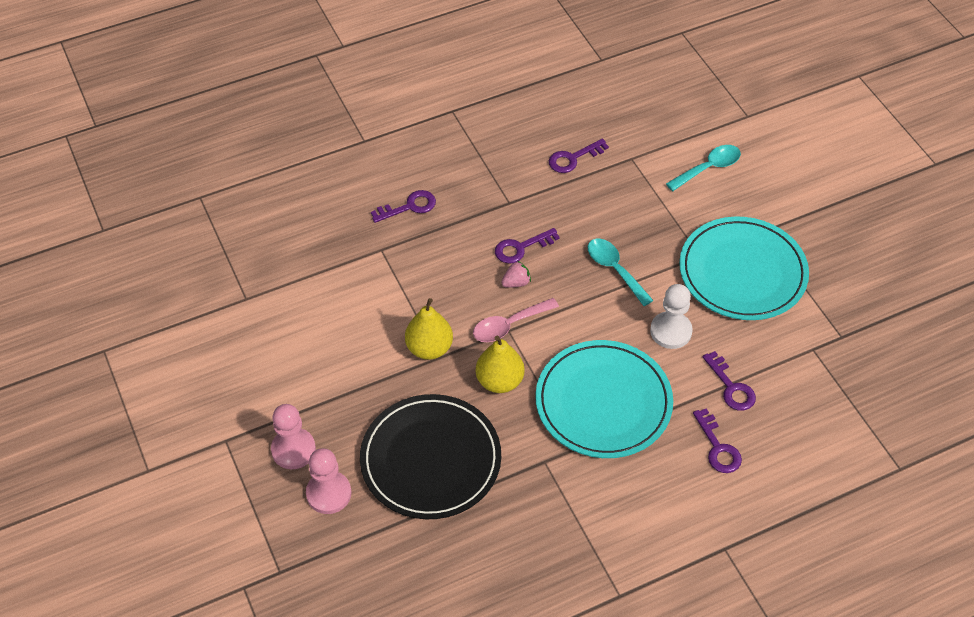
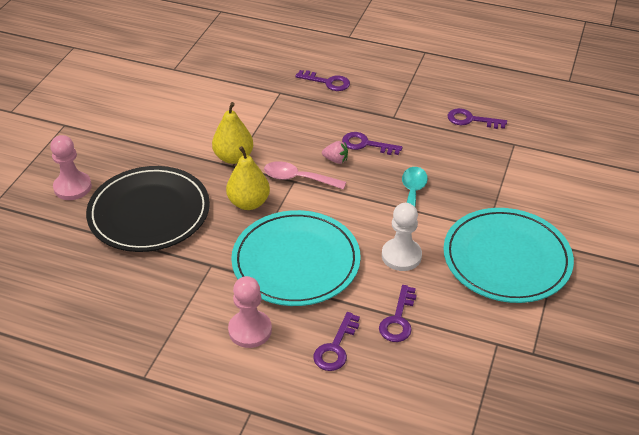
camera: 45 degrees right, 10 degrees down
pink pawn [271,404,316,469] -> pink pawn moved to [228,276,272,348]
turquoise spoon [666,145,741,191] -> none

